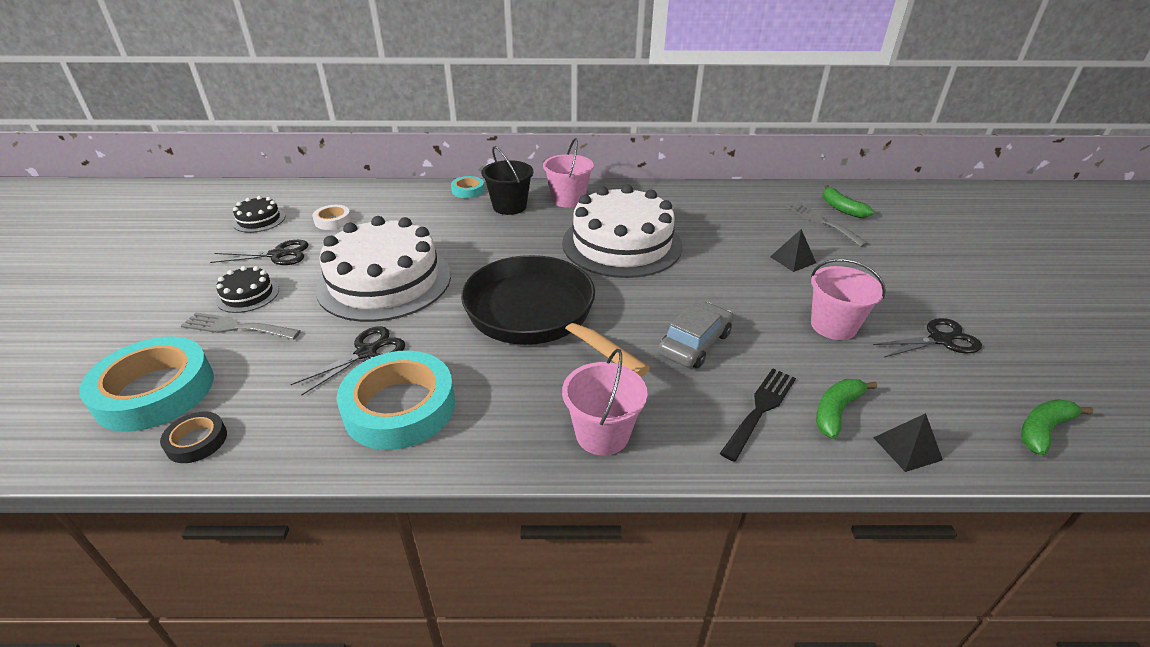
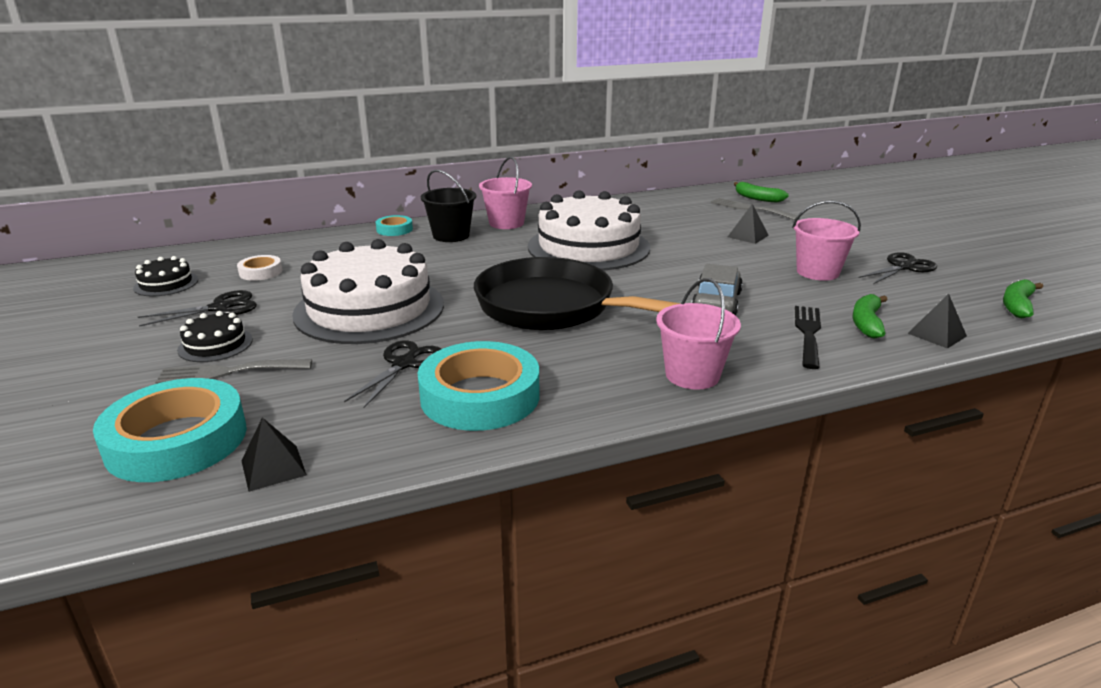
camera: 20 degrees left, 10 degrees down
black tape [160,412,227,463] -> black pyramid [241,417,307,492]

